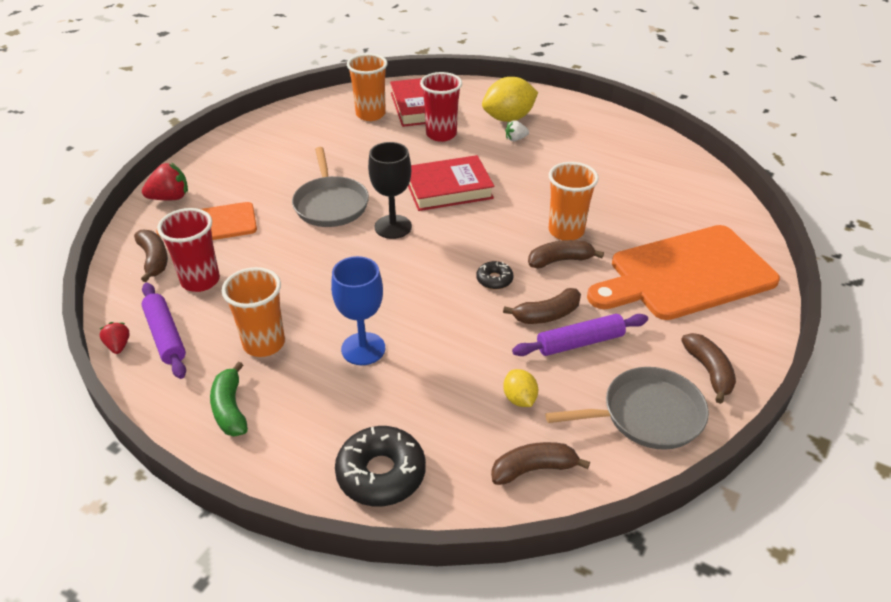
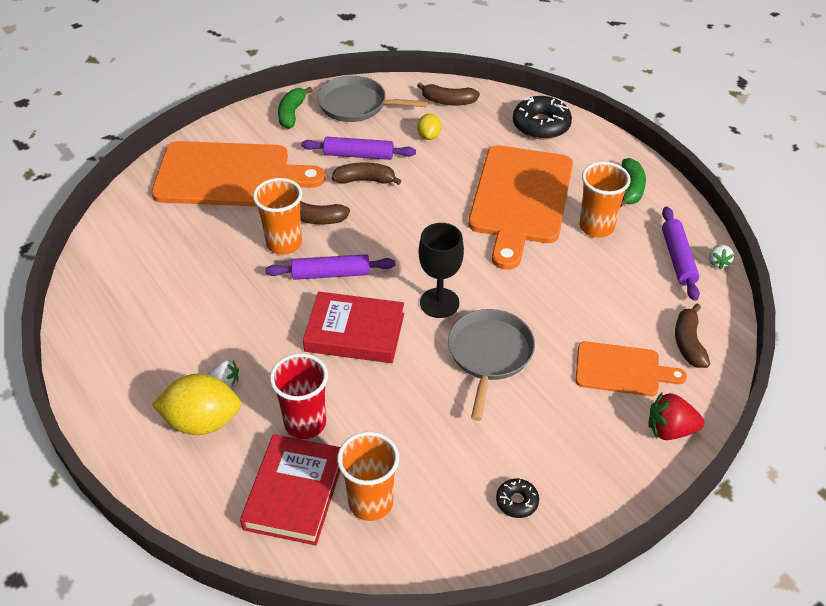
camera: 155 degrees left, 5 degrees up
red strawberry [100,322,130,354] -> white strawberry [709,244,734,269]
red cup [157,208,220,292] -> none
blue goblet [331,256,385,365] -> orange cutting board [468,145,573,270]
black donut [476,261,514,289] -> black donut moved to [496,479,539,518]
brown banana [681,333,736,404] -> green banana [278,87,312,129]
none -> purple rolling pin [265,254,395,280]

